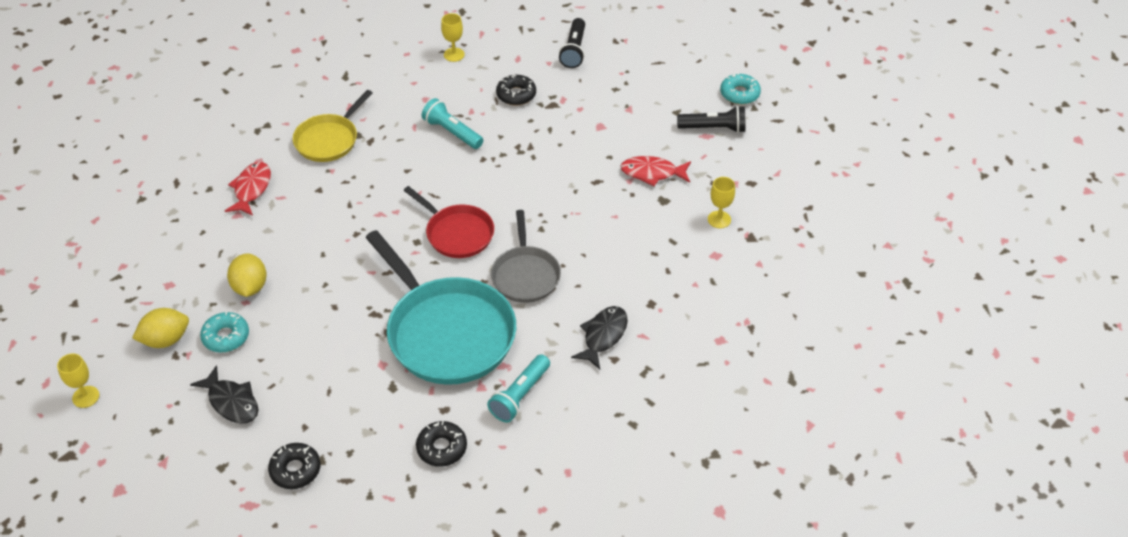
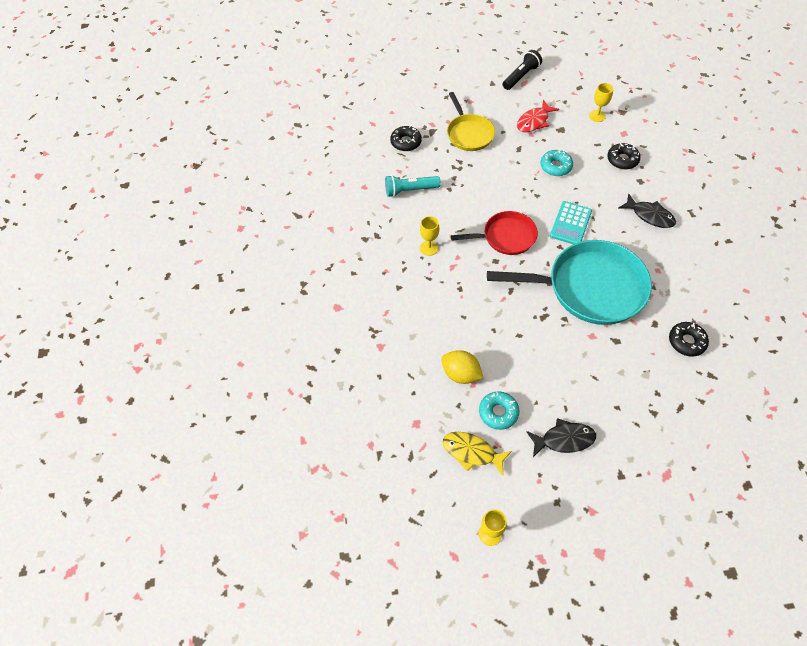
camera: 50 degrees left, 10 degrees up
yellow lemon [132,308,189,348] -> yellow fish [443,432,512,476]
red fish [225,162,271,216] -> none
black donut [268,443,321,489] -> black donut moved to [607,143,641,170]
yellow pan [293,90,372,162] -> yellow pan moved to [447,92,495,151]
yellow goblet [441,13,465,62] -> yellow goblet moved to [420,216,439,256]
turquoise flashlight [487,354,550,423] -> none
grey pan [491,210,561,303] -> turquoise calculator [550,201,592,244]
black flashlight [559,18,585,68] -> none
black fish [571,306,628,369] -> black fish turned 150 degrees clockwise [619,194,676,228]
turquoise donut [720,73,761,105] -> turquoise donut moved to [541,149,573,176]

